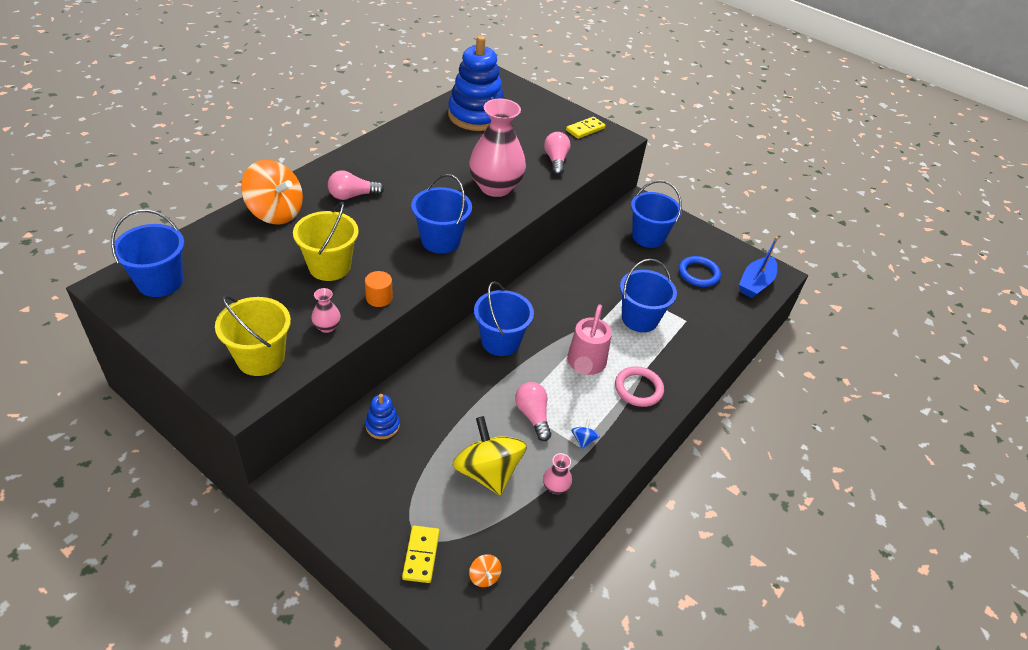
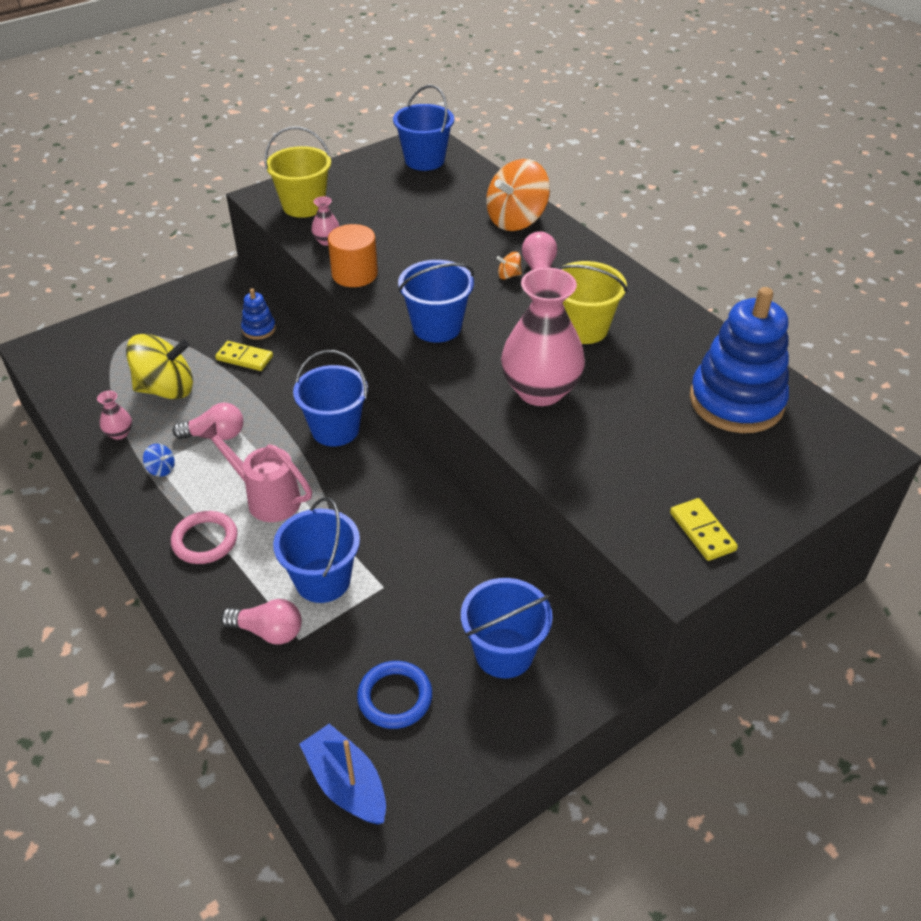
camera: 110 degrees right, 0 degrees up
yellow bucket [293,202,359,281] -> yellow bucket moved to [557,261,628,344]
orange cylinder [365,271,393,307] -> orange cylinder [328,224,378,287], size x1.61
yellow domino [402,526,440,583] -> yellow domino moved to [215,341,273,371]
orange spinning top [469,554,502,587] -> orange spinning top moved to [497,252,522,279]
pink light bulb [544,132,570,175] -> pink light bulb moved to [221,599,302,645]

